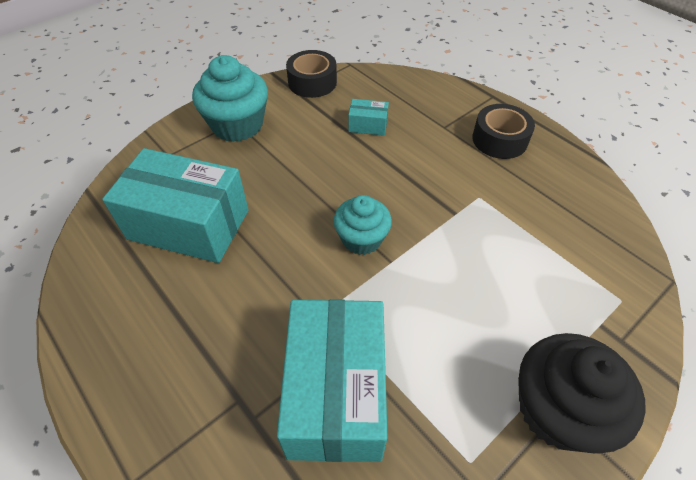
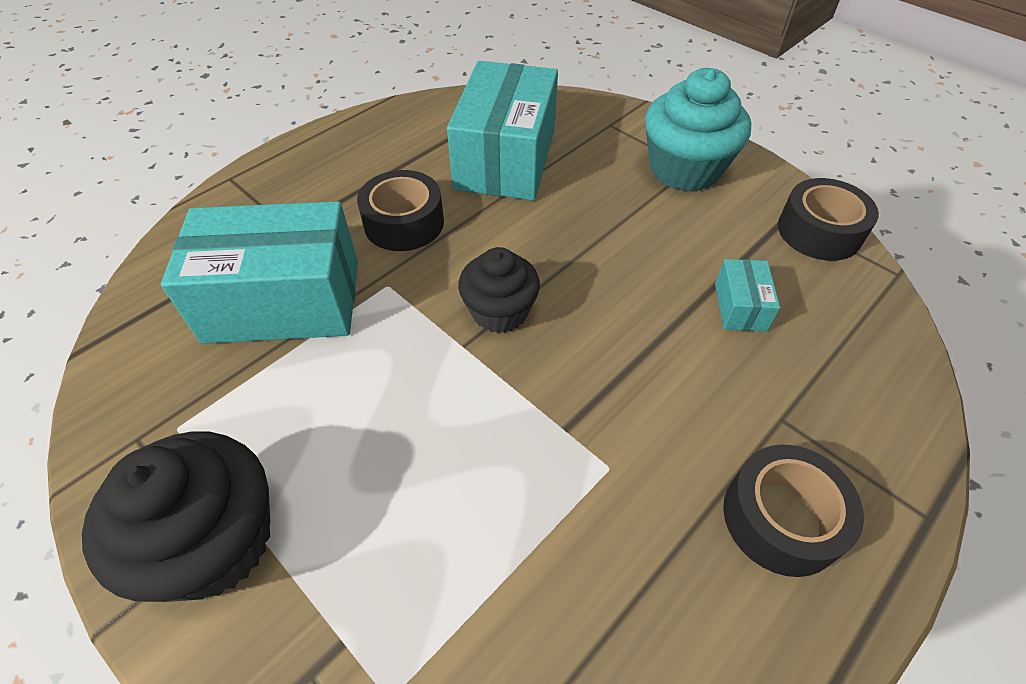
camera: 85 degrees right, 0 degrees up
turquoise cupcake [333,195,392,255] -> black cupcake [458,247,540,333]
none -> black tape [357,170,444,251]

